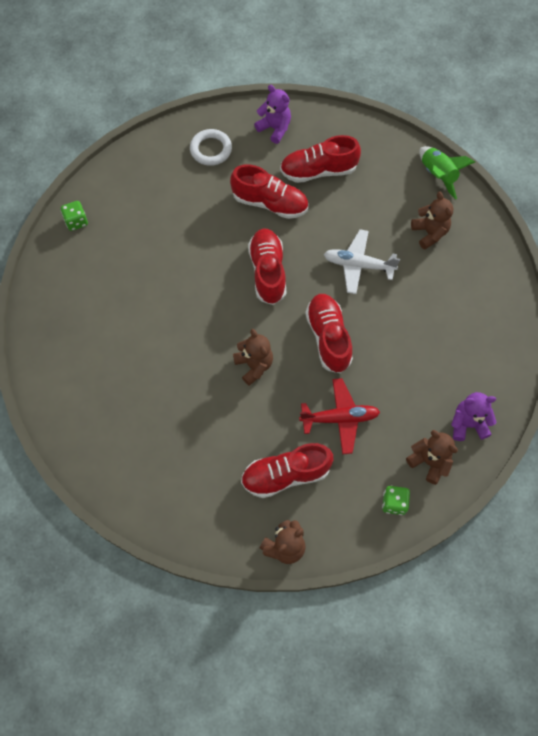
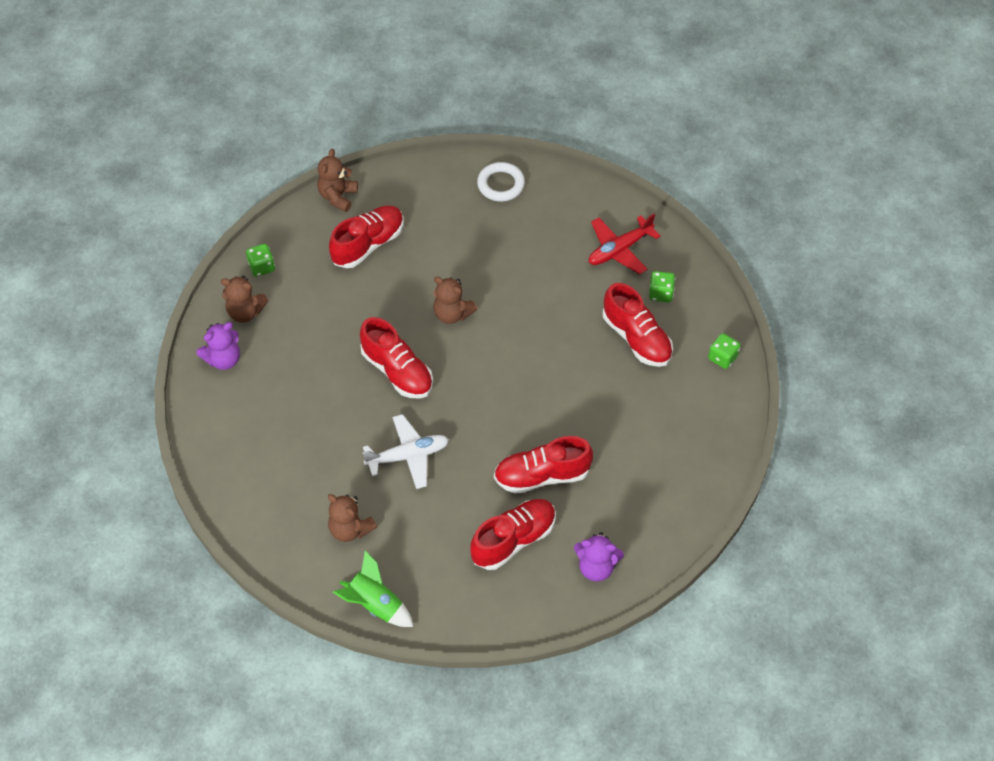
camera: 150 degrees right, 10 degrees down
white ring [190,129,232,166] -> white ring moved to [477,162,525,201]
red shoe [248,228,286,305] -> red shoe moved to [603,283,673,367]
red plane [299,378,380,454] -> red plane moved to [589,213,661,274]
none -> green dice [649,271,675,302]

